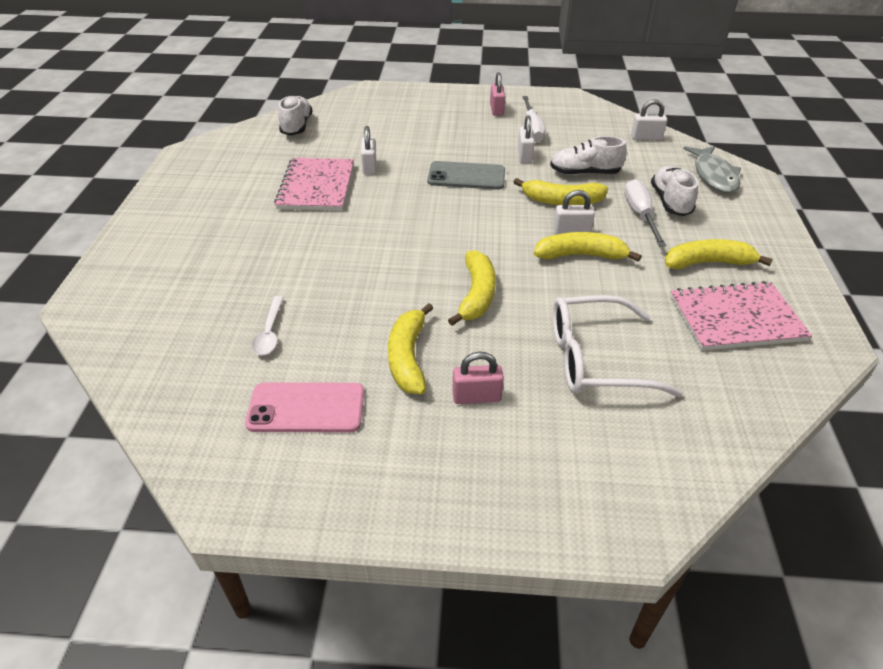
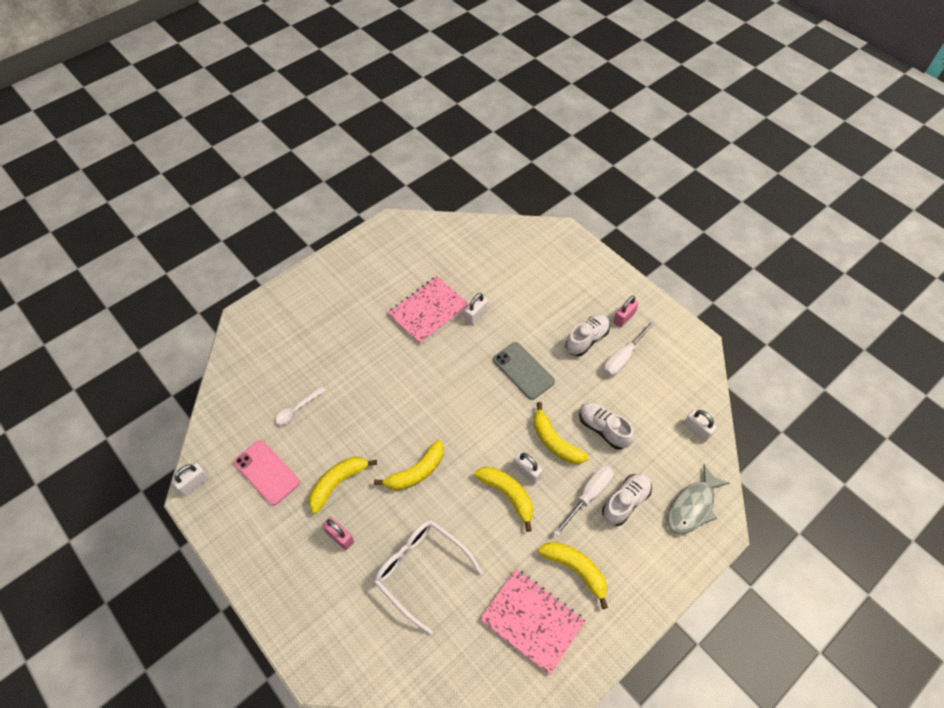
camera: 45 degrees right, 15 degrees up
white shoe [278,95,313,135] -> white shoe moved to [566,315,610,356]
white padlock [518,115,535,163] -> white padlock moved to [172,463,209,496]

